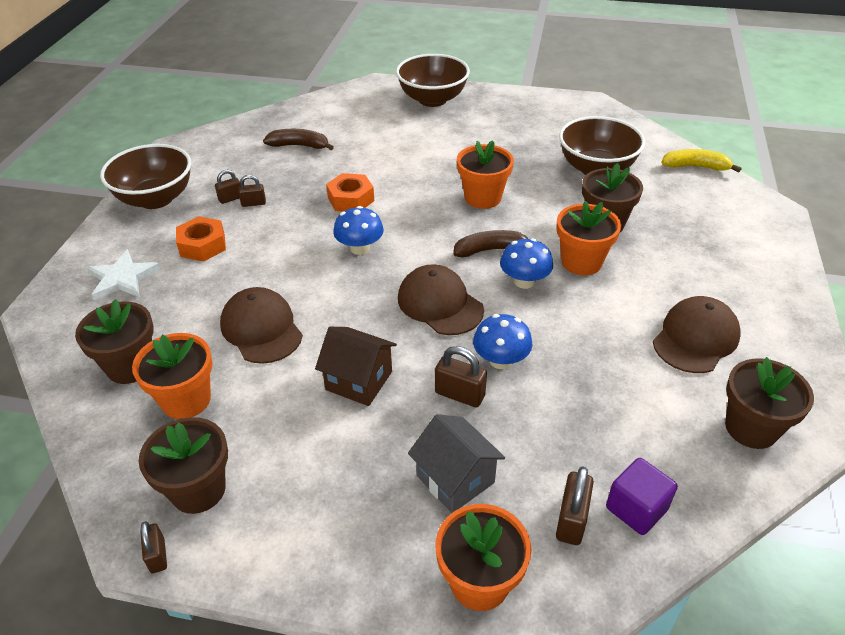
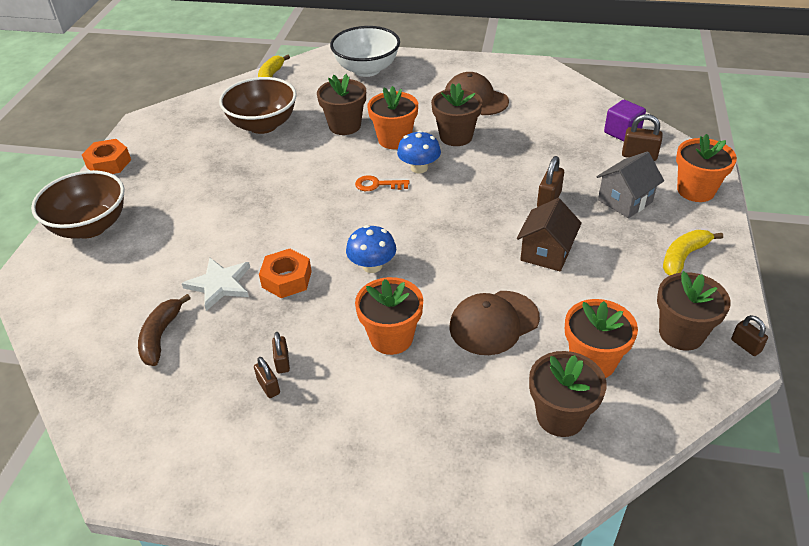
camera: 90 degrees left, 0 degrees up
white star [87,249,160,300] -> white star moved to [182,258,250,311]
brown bowl [100,144,191,209] -> none
brown padlock [140,521,167,573] -> brown padlock turned 75 degrees clockwise [731,315,768,356]
orange nut [176,216,226,262] -> orange nut moved to [82,139,131,174]
brown cap [398,264,484,335] -> none
brown banana [453,230,528,258] -> orange key [355,175,409,191]
orange flower pot [457,140,514,209] -> orange flower pot moved to [355,277,423,355]
blue mushroom [473,314,532,369] -> none
brown flower pot [725,357,814,449] -> brown flower pot moved to [431,83,482,146]
none -> white bowl [330,26,400,77]
none -> yellow banana [663,230,723,276]

